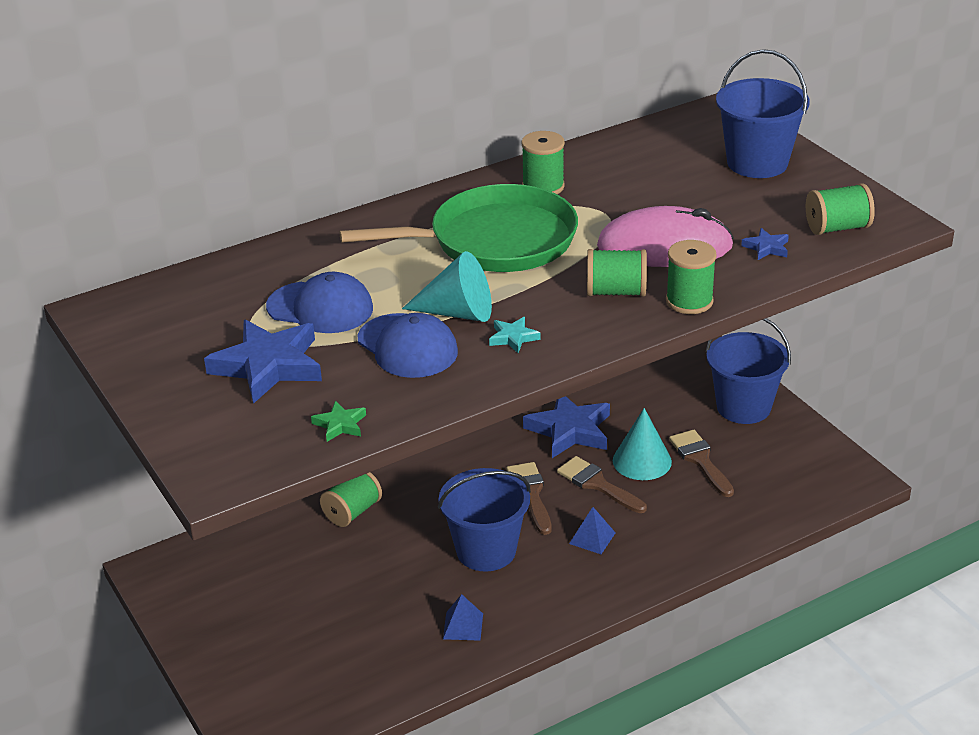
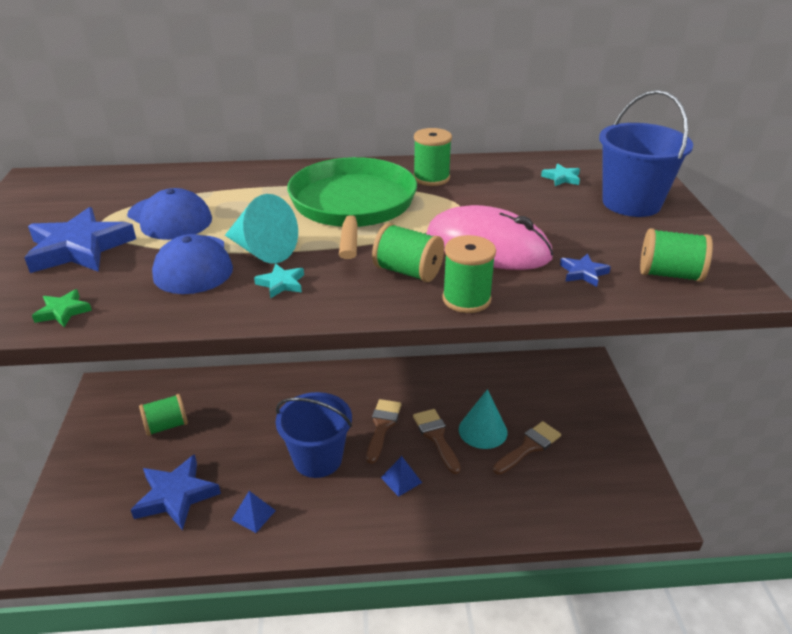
camera: 25 degrees right, 0 degrees up
green spool [320,472,382,527] -> green spool moved to [139,394,188,436]
green pan [339,184,578,272] -> green pan turned 105 degrees counterclockwise [287,157,417,259]
blue star [523,396,610,458] -> blue star moved to [131,454,221,530]
brown brush [669,430,734,497] -> brown brush turned 45 degrees clockwise [493,421,561,475]
blue bucket [706,318,791,424] -> none
none -> turquoise star [541,163,580,186]

